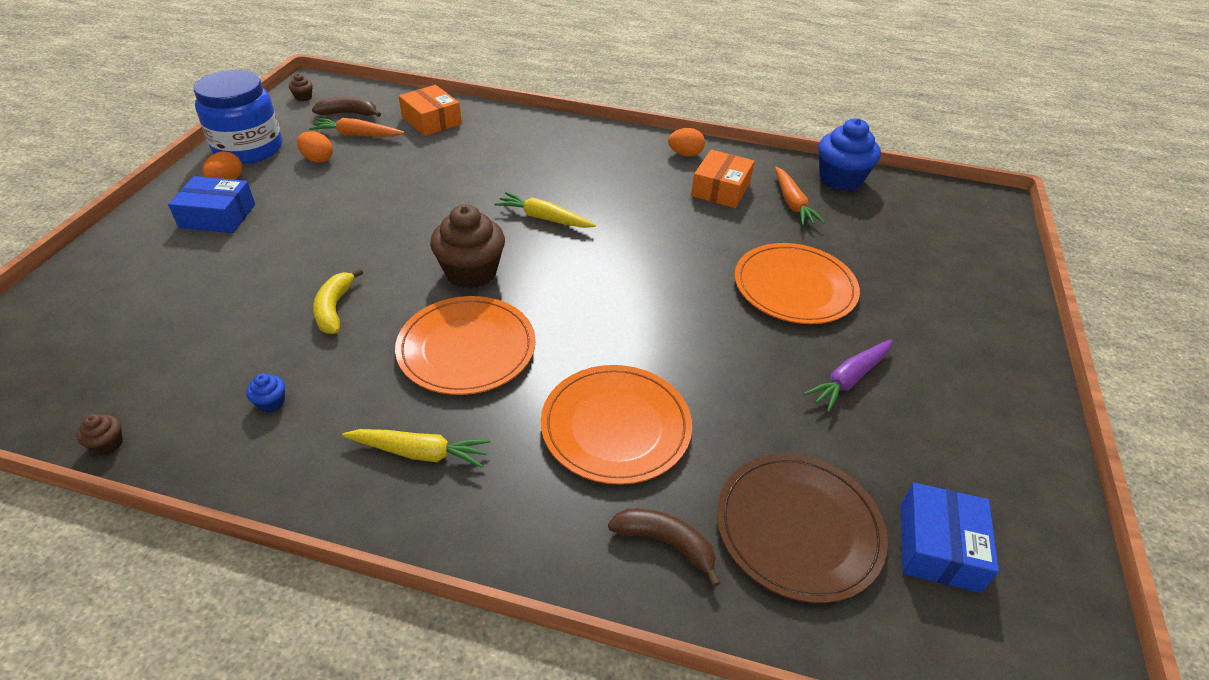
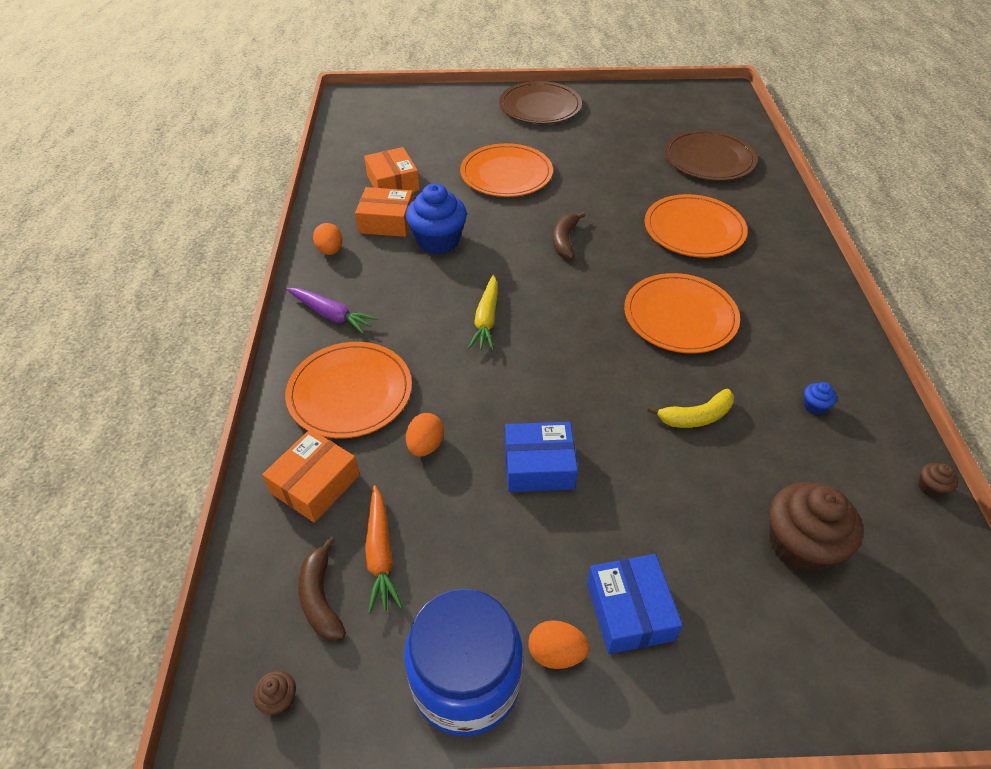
camera: 105 degrees left, 5 degrees up
orange egg [297,131,333,163] -> orange egg moved to [406,413,444,457]
yellow carrot [342,429,491,468] -> none
brown cupcake [430,204,505,289] -> brown cupcake moved to [770,482,863,572]
brown banana [608,508,720,587] -> brown banana moved to [553,212,586,259]
orange carrot [775,167,825,225] -> orange box [364,147,420,192]
purple carrot [804,339,892,412] -> purple carrot moved to [286,288,378,334]
blue cupcake [819,118,881,191] -> blue cupcake moved to [406,183,467,254]
blue box [900,483,999,593] -> blue box moved to [505,422,578,492]
none -> orange plate [285,342,412,438]
none -> brown plate [499,81,582,124]

